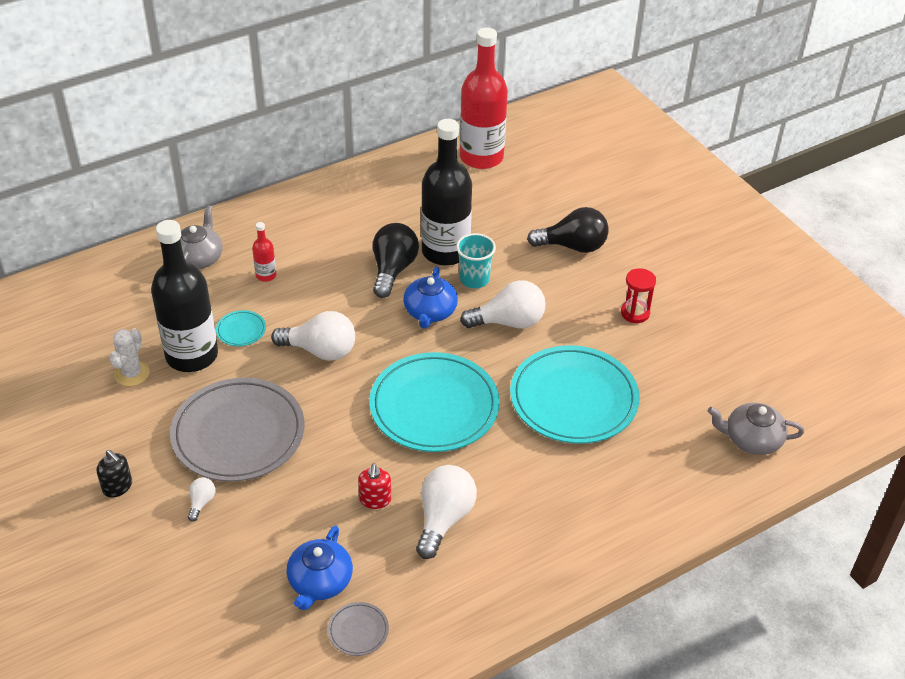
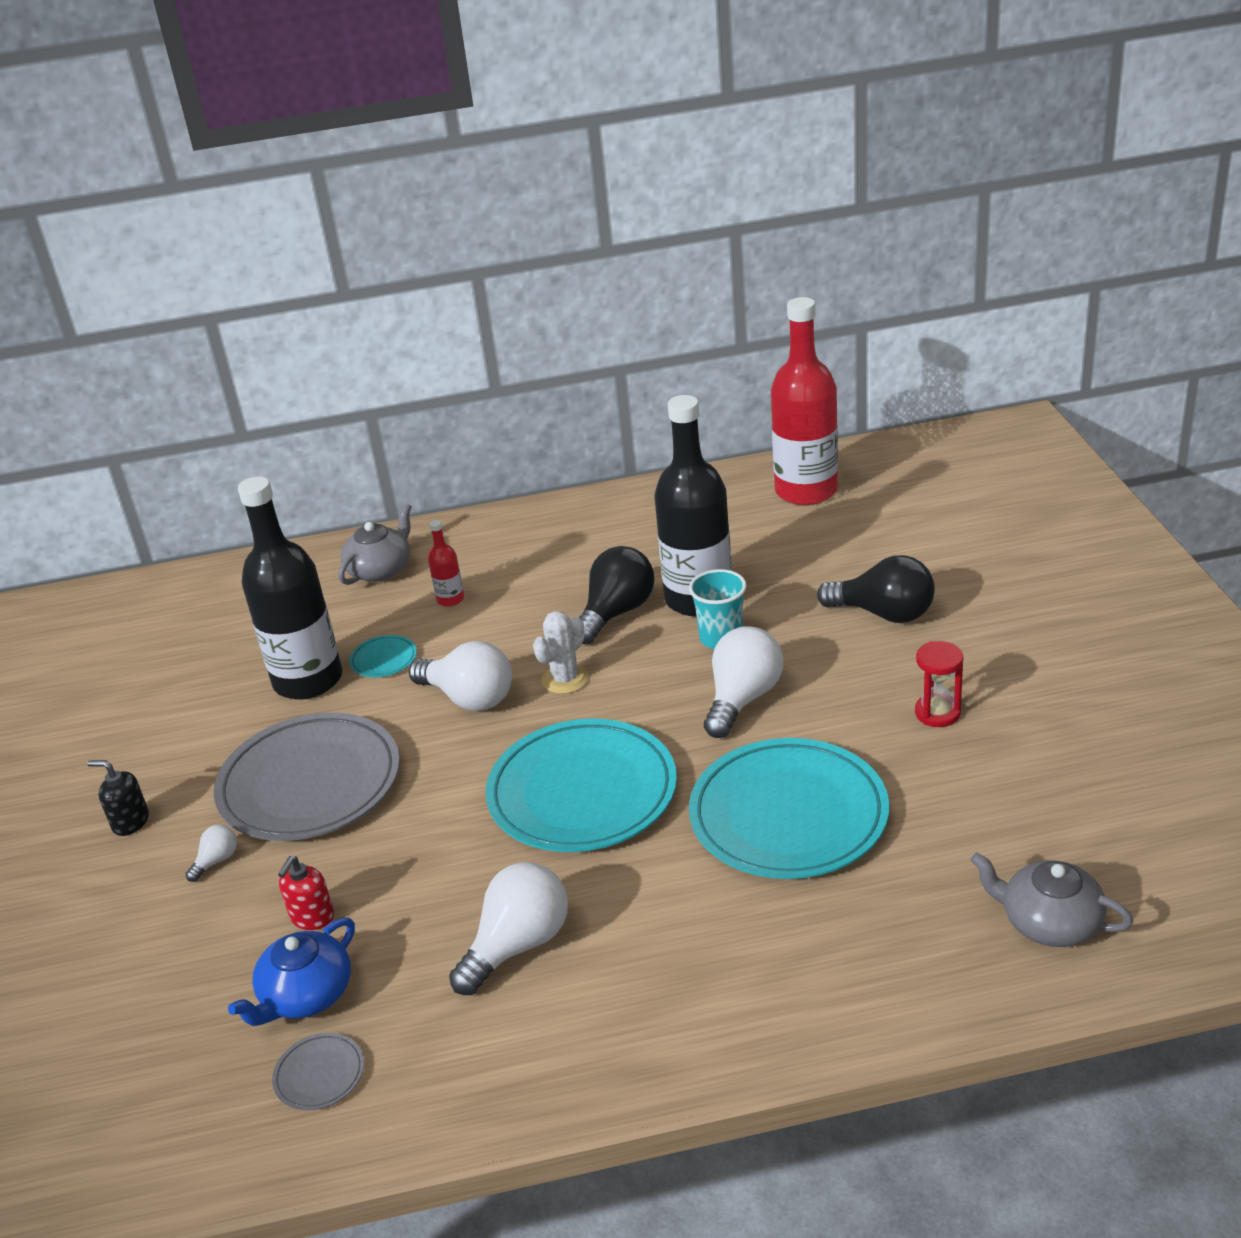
camera: 25 degrees right, 10 degrees down
black soap dispenser [97,450,132,498] -> black soap dispenser turned 135 degrees clockwise [87,760,149,836]
white cactus [109,328,150,386] -> white cactus moved to [533,611,589,694]
red soap dispenser [358,463,391,509] -> red soap dispenser moved to [278,856,334,930]
blue teapot [403,267,458,329] -> none
white light bulb [460,280,546,329] -> white light bulb turned 75 degrees counterclockwise [704,626,783,738]

